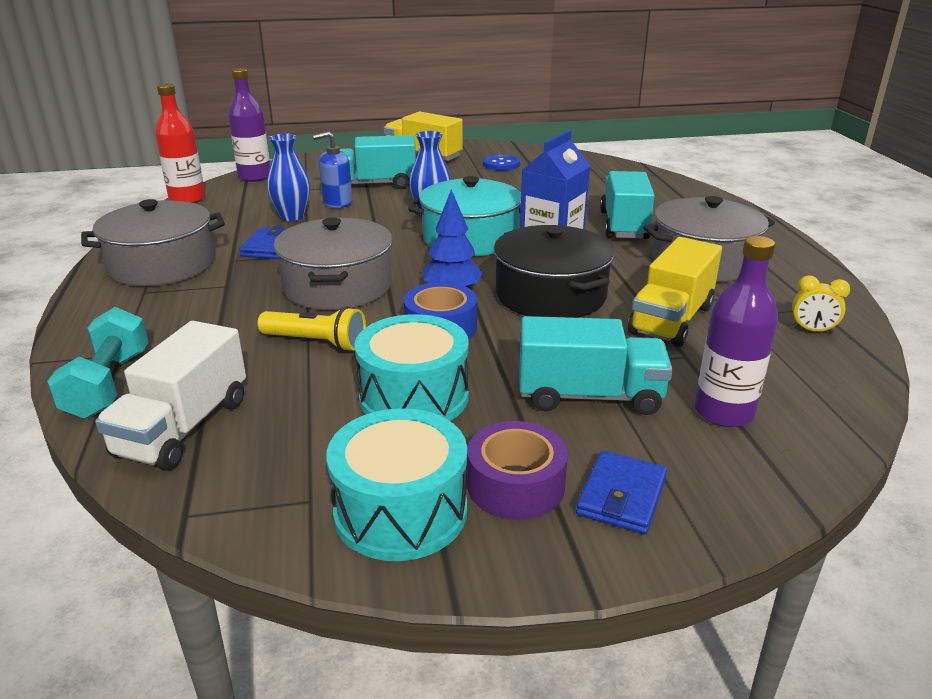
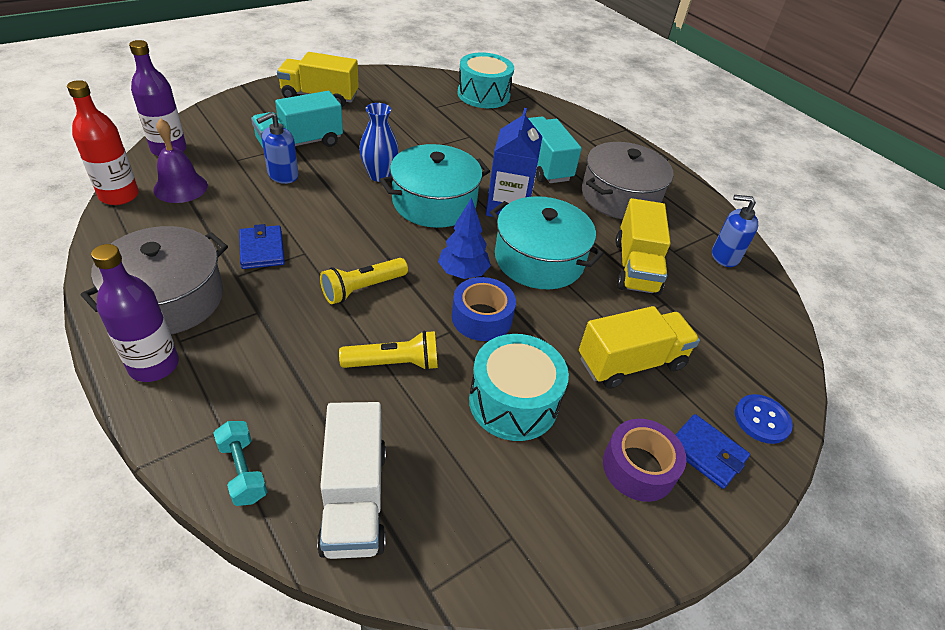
camera: 30 degrees left, 15 degrees up
turquoise dumbbell [47,307,149,419] -> turquoise dumbbell [214,421,267,506], size x0.66
blue vase [267,133,310,221] -> none
grey pot [273,217,393,310] -> yellow flashlight [320,258,408,304]
turquoise drum [326,408,467,561] -> turquoise drum moved to [458,52,514,108]
blue button [483,155,520,171] -> blue button moved to [735,394,793,444]
black pot [494,225,615,318] -> turquoise pot [490,196,603,289]
turquoise truck [519,316,673,415] -> yellow truck [579,306,700,389]
blue wallet [576,451,667,534] -> blue wallet turned 45 degrees counterclockwise [675,414,750,489]
purple bottle [694,236,778,427] -> purple bottle moved to [91,244,179,382]
yellow clock [792,276,850,334] -> blue soap dispenser [712,195,758,267]
none -> purple bell [153,118,208,203]

